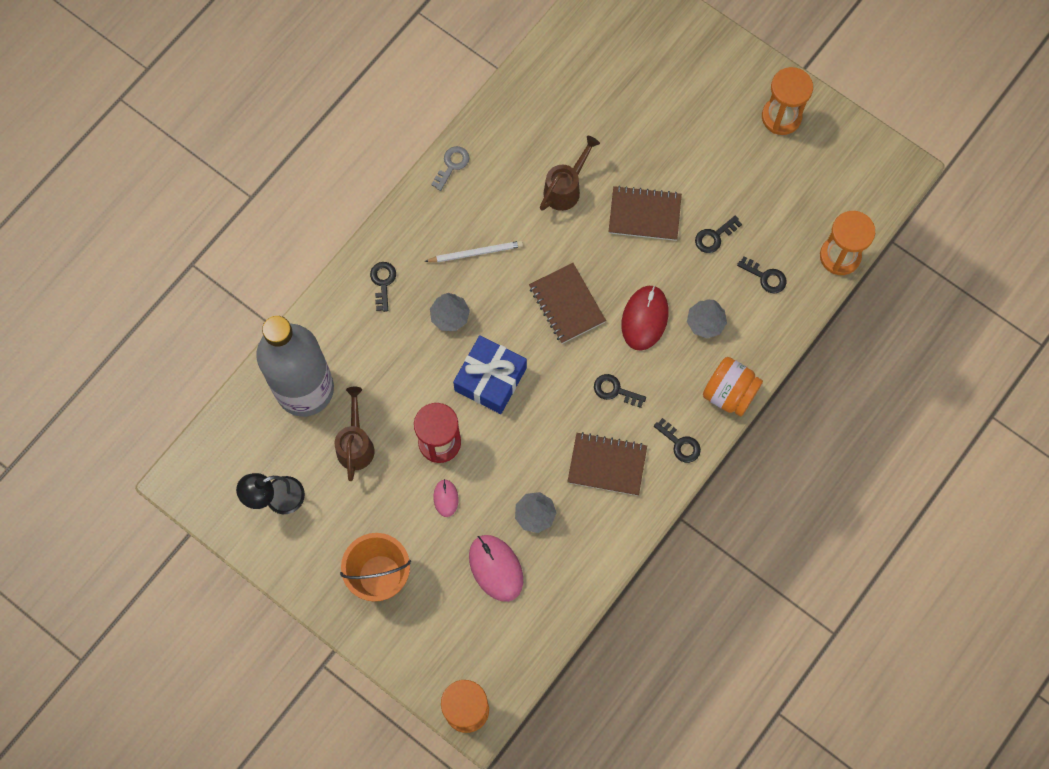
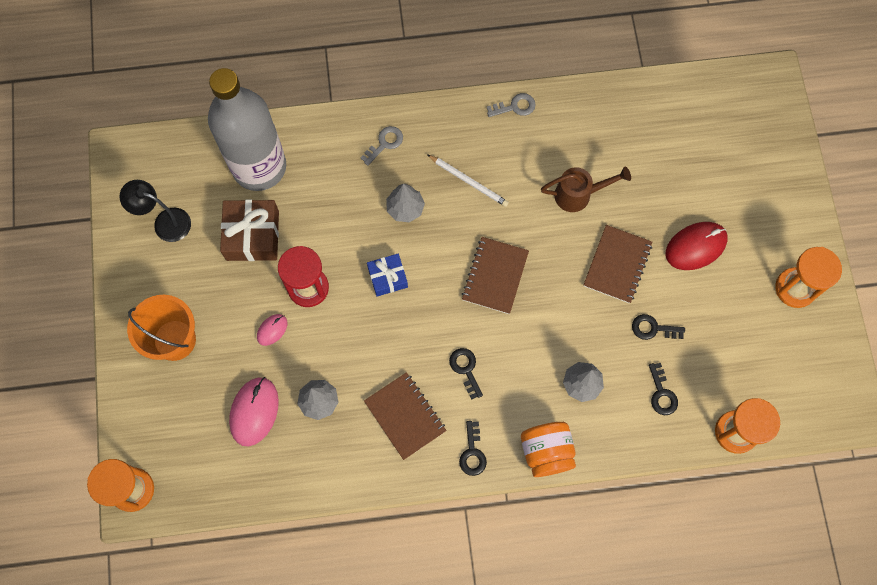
camera: 45 degrees right, 0 degrees up
brown watering can [335,386,375,481] -> brown gift [220,200,279,261]
black key [370,262,396,312] -> grey key [360,126,403,166]
blue gift [453,335,527,414] -> blue gift [367,254,408,297], size x0.61
brown notebook [608,186,682,241] -> brown notebook turned 60 degrees clockwise [584,225,652,303]
red mouse [622,285,669,351] -> red mouse moved to [666,222,728,270]

